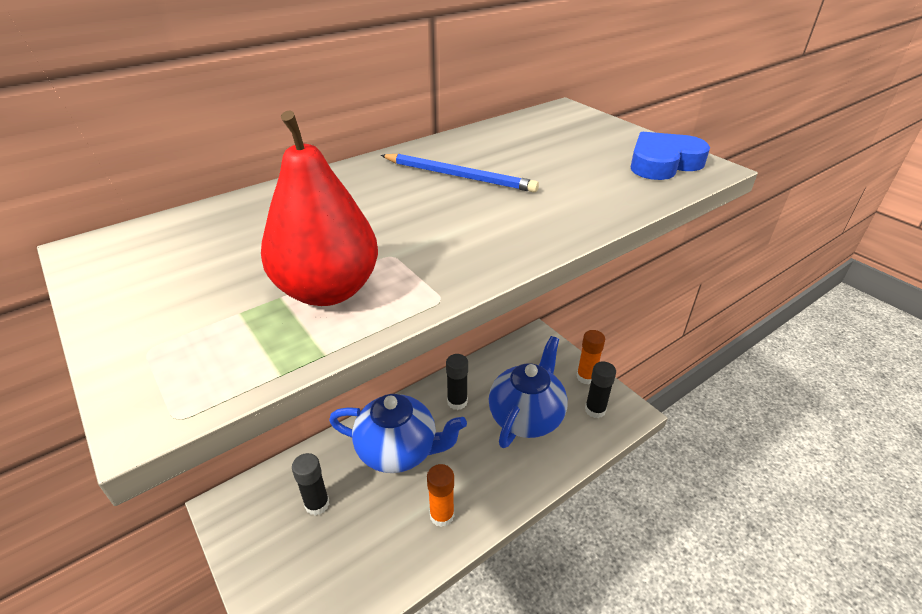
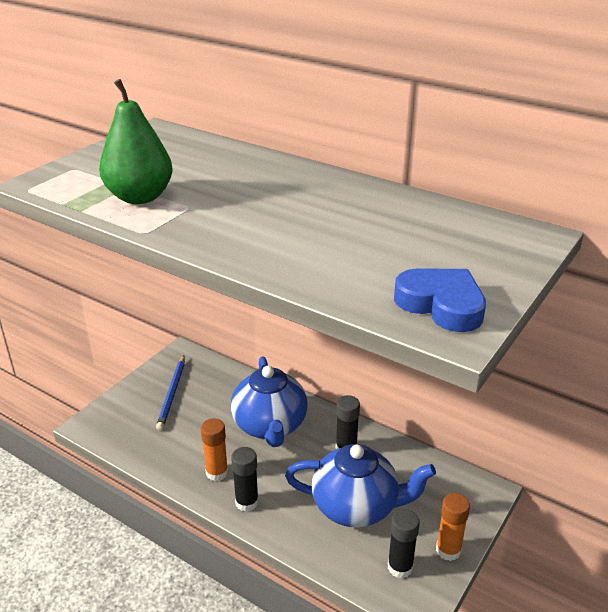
camera: 70 degrees right, 5 degrees down
red pear [261,111,378,306] -> green pear [99,79,173,204]
black glue stick [292,453,329,515] -> black glue stick moved to [231,447,259,512]
blue pencil [381,154,539,192] -> blue pencil moved to [156,356,185,430]

